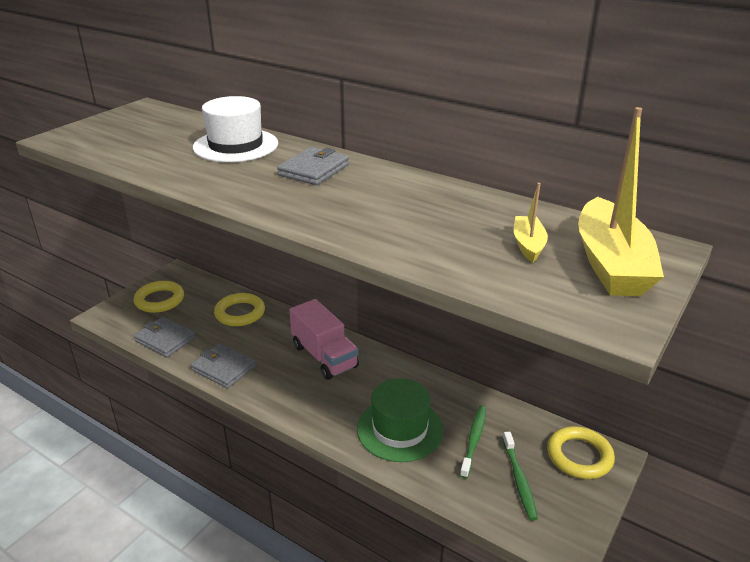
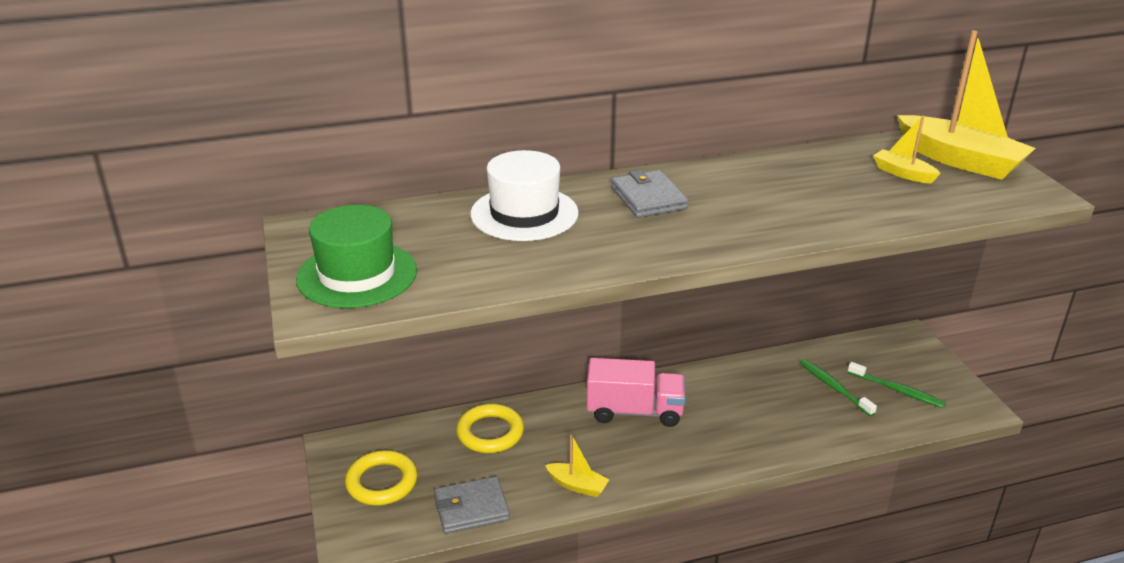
camera: 50 degrees left, 0 degrees up
grey wallet [191,343,256,389] -> yellow boat [545,435,610,497]
green hat [357,378,444,462] -> green hat moved to [296,205,417,308]
yellow ring [547,426,615,479] -> none

